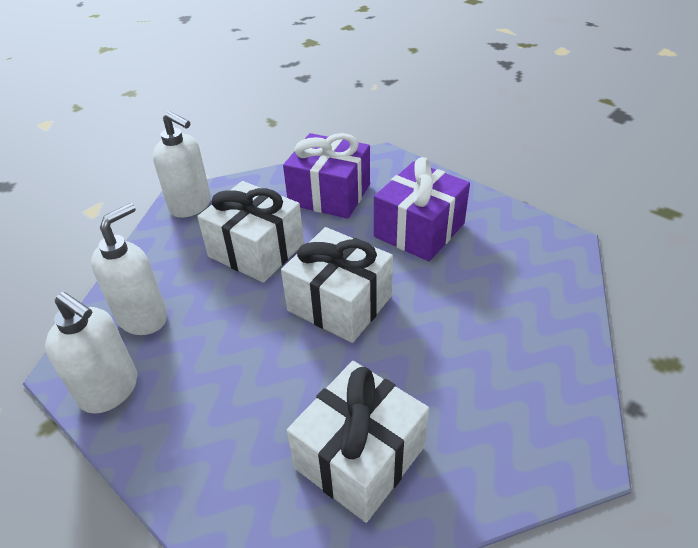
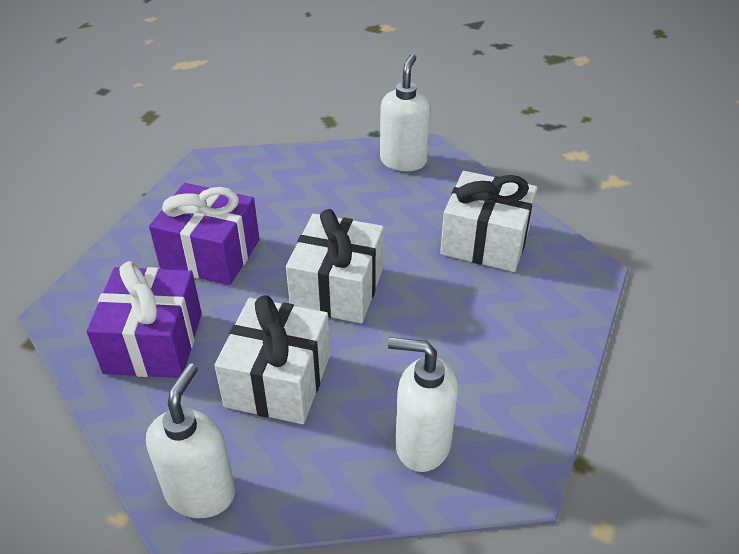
camera: 110 degrees left, 0 degrees up
white soap dispenser [45,292,137,414] -> white soap dispenser moved to [380,54,431,171]

